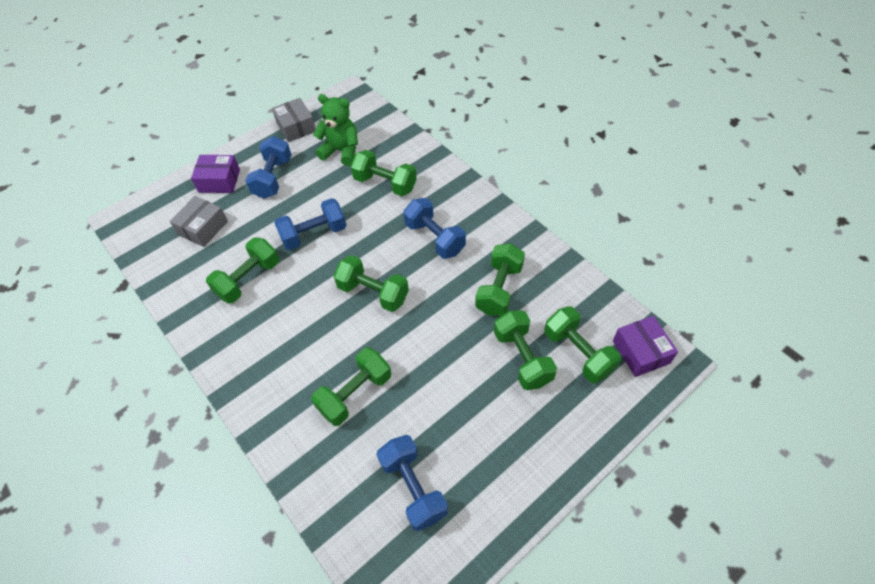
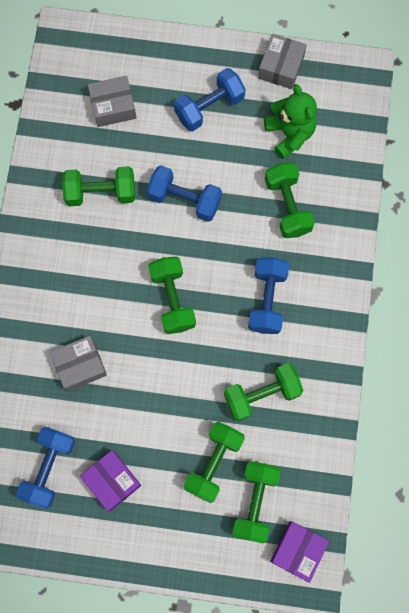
camera: 45 degrees right, 20 degrees up
purple box [191,155,240,193] -> purple box moved to [80,450,141,511]
green dumbbell [311,348,391,426] -> grey box [50,336,107,392]

